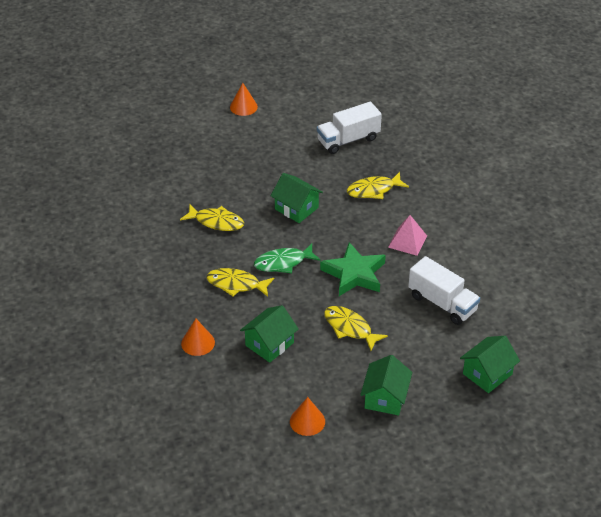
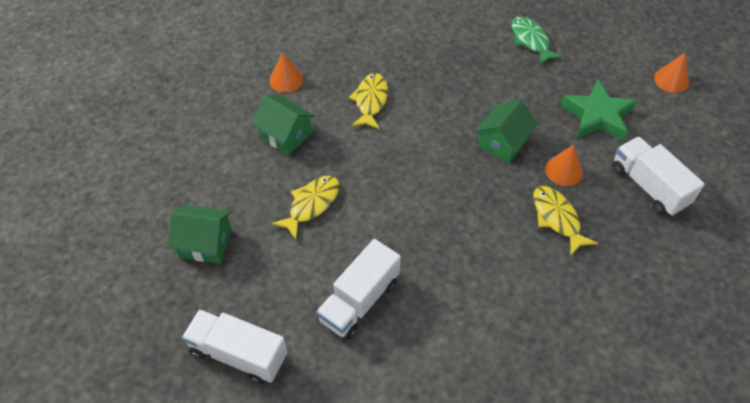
camera: 85 degrees right, 10 degrees up
yellow fish [180,204,244,231] -> none
green fish [254,243,321,273] -> green fish moved to [512,16,563,65]
orange cone [290,397,325,436] -> orange cone moved to [545,145,583,186]
green star [320,242,386,296] -> green star moved to [560,79,637,141]
pink pyramid [388,215,427,256] -> none
green house [460,336,520,393] -> white truck [182,309,287,384]

